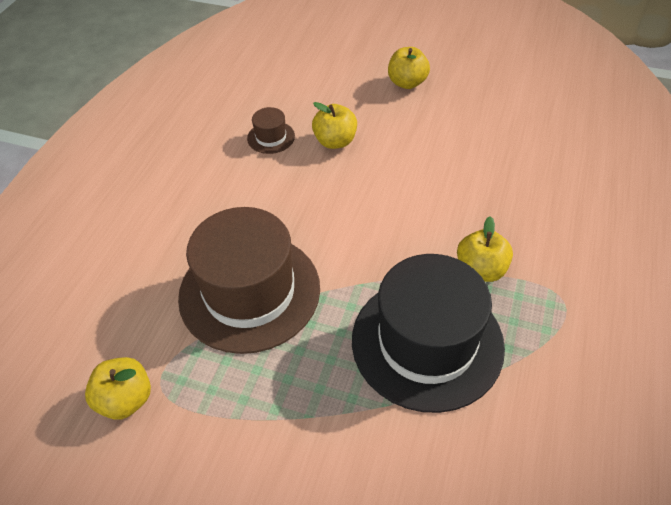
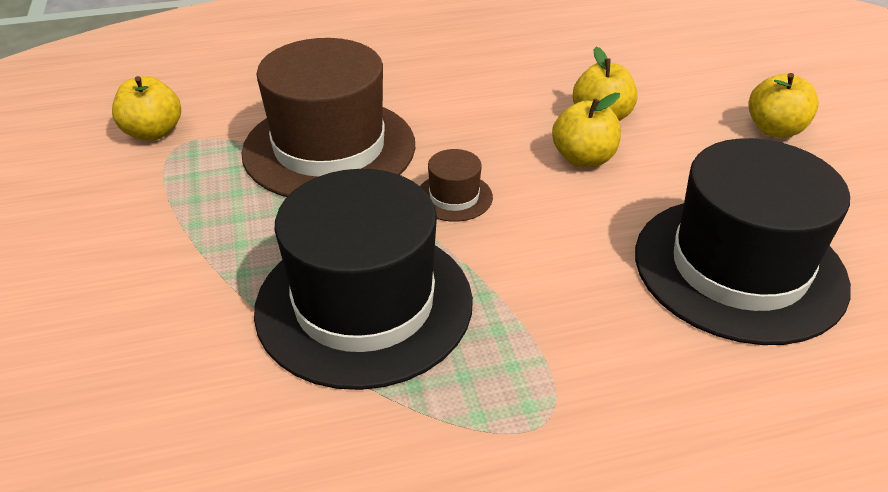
camera: 55 degrees right, 10 degrees down
brown hat [247,107,295,154] -> brown hat moved to [420,149,493,222]
yellow apple [457,216,513,282] -> yellow apple moved to [552,93,621,168]
none -> black hat [635,138,851,345]

